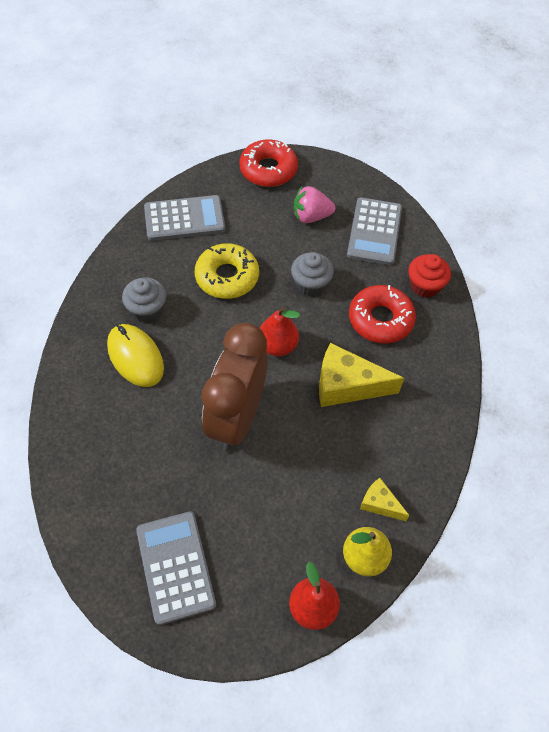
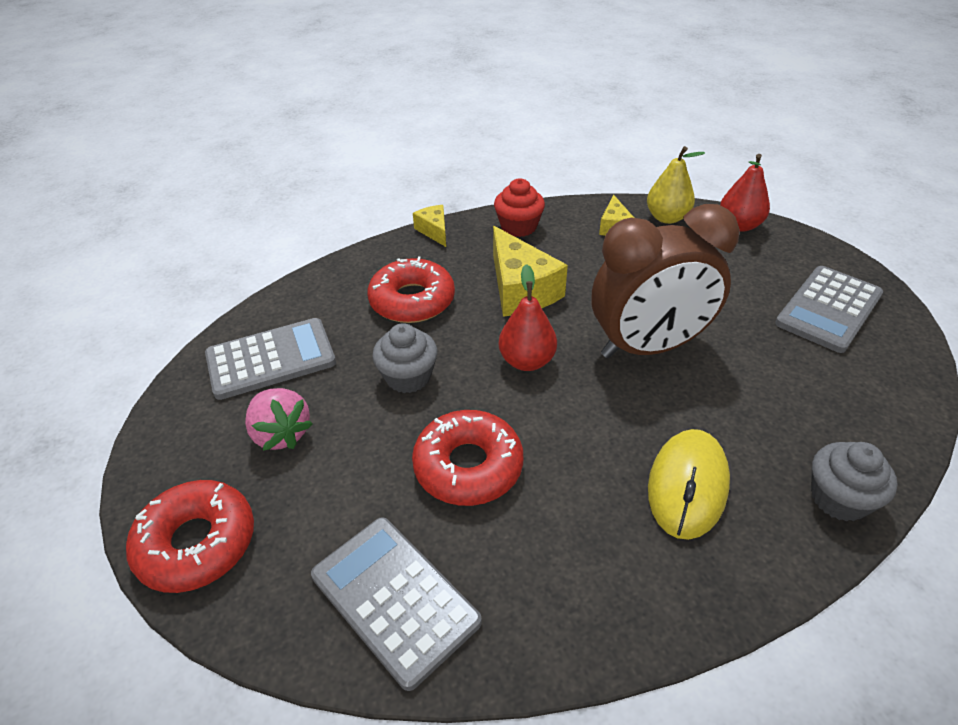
camera: 120 degrees left, 15 degrees down
grey cupcake [122,277,166,322] -> grey cupcake moved to [811,442,898,522]
yellow donut [195,243,259,299] -> red donut [412,410,523,506]
red cupcake [408,254,451,298] -> red cupcake moved to [494,178,545,237]
none -> yellow cheese [413,205,446,247]

